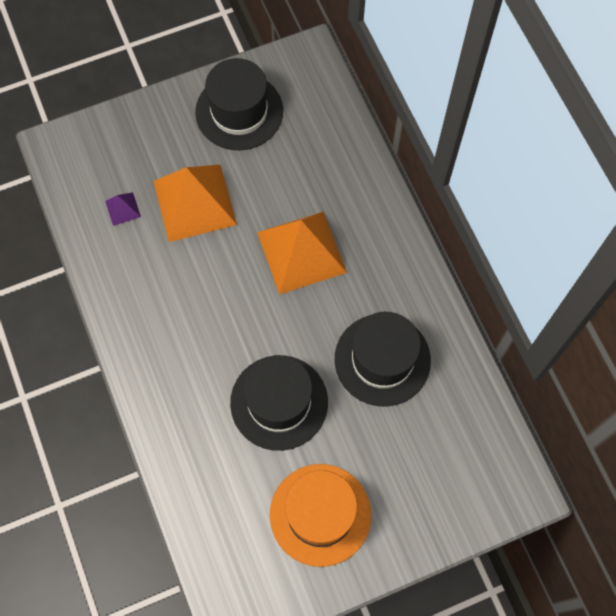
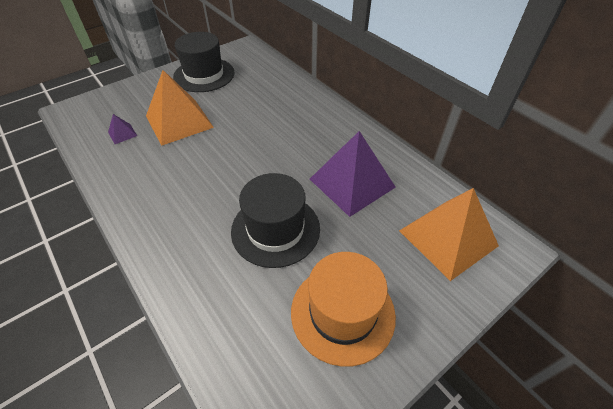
camera: 15 degrees left, 20 degrees down
orange pyramid [257,212,347,294] -> orange pyramid moved to [399,188,499,281]
black hat [335,312,431,407] -> purple pyramid [310,131,396,217]

